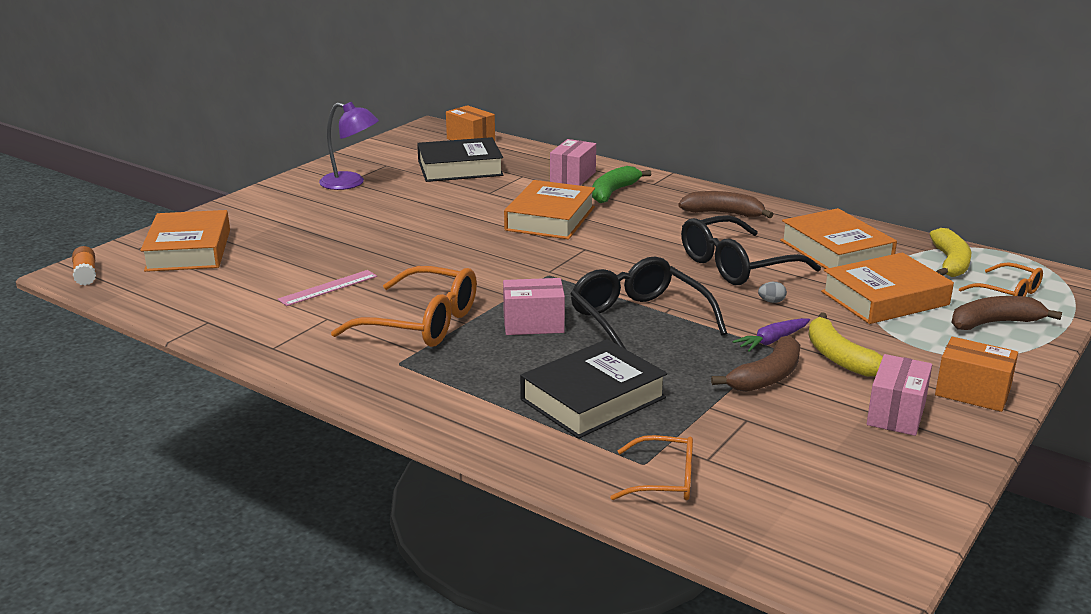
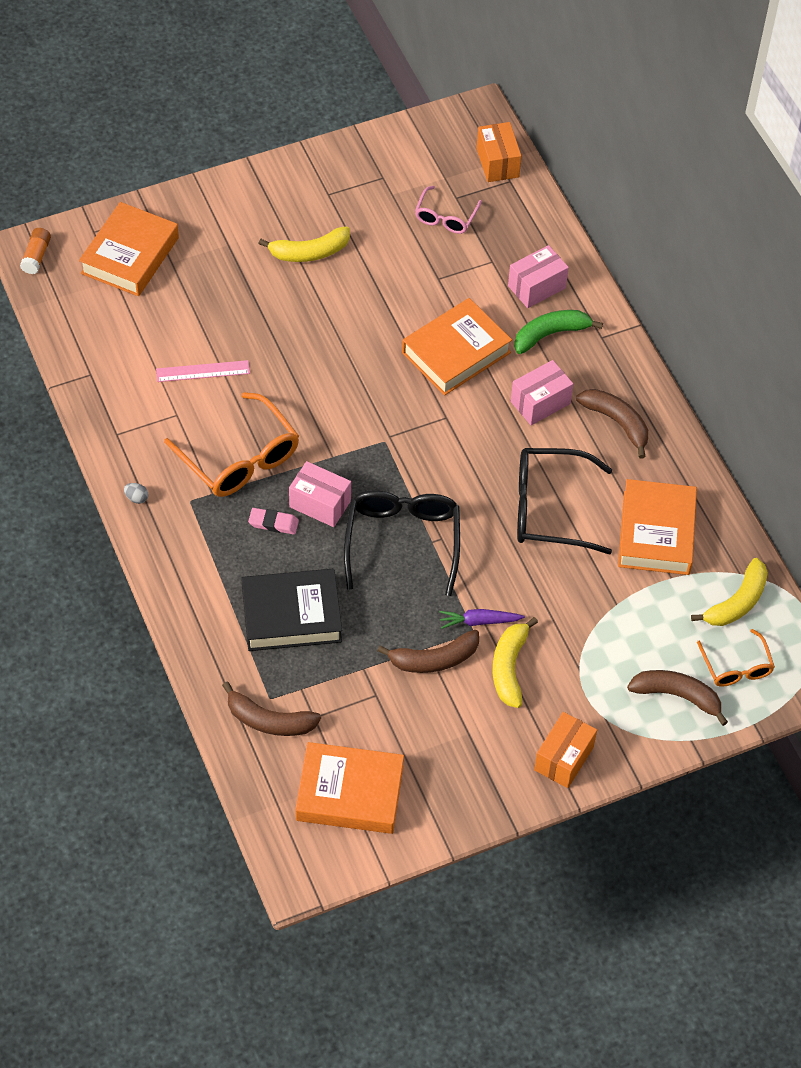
camera: 30 degrees right, 30 degrees up
purple lamp [319,102,379,190] -> none
black book [417,137,504,182] -> pink glasses [415,186,482,234]
orange glasses [610,435,693,501] -> brown banana [222,682,321,736]
grey egg [758,282,787,303] -> grey egg moved to [124,483,148,504]
orange book [821,253,954,324] -> orange book moved to [295,742,404,834]
pink box [867,354,932,436] -> pink box moved to [511,360,573,425]
orange box [935,337,1018,412] -> orange box turned 60 degrees clockwise [534,712,597,788]
none -> pink eraser [248,508,299,535]
none -> yellow banana [258,226,350,262]

